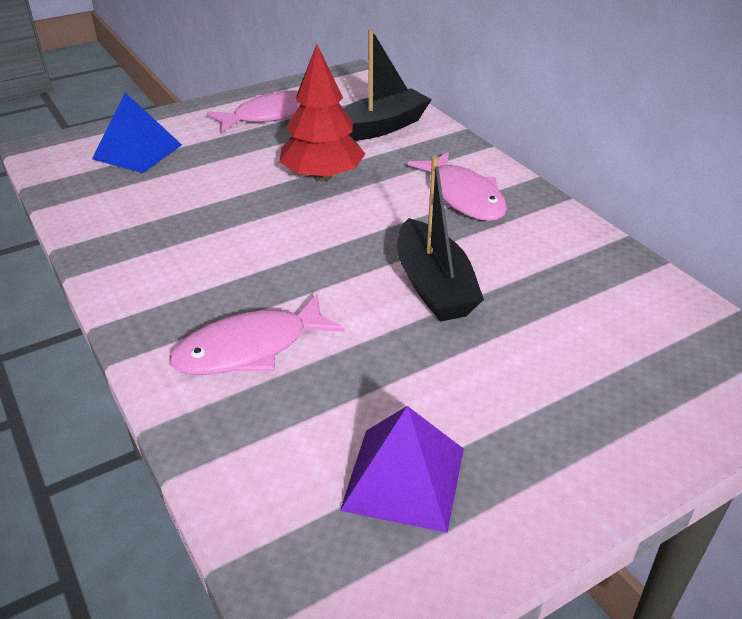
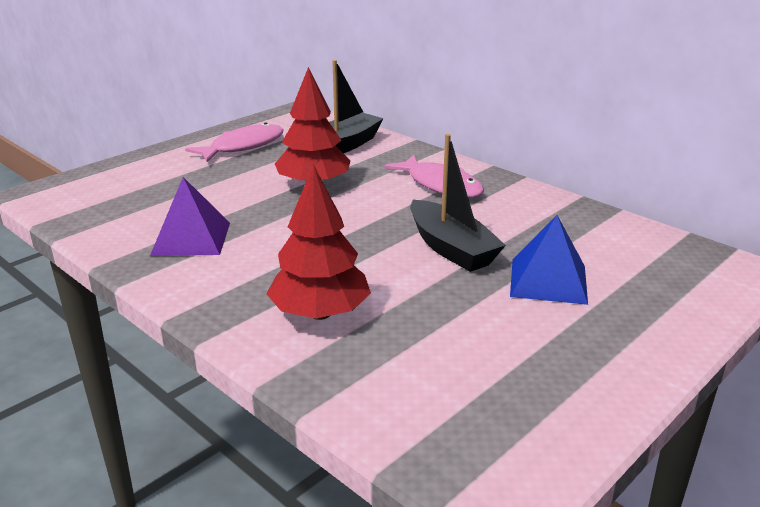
camera: 15 degrees left, 10 degrees down
blue pyramid [92,93,182,173] -> blue pyramid moved to [510,215,588,305]
pink fish [169,294,345,375] -> red tree [266,164,371,320]
purple pyramid [340,406,464,533] -> purple pyramid moved to [150,177,230,256]

